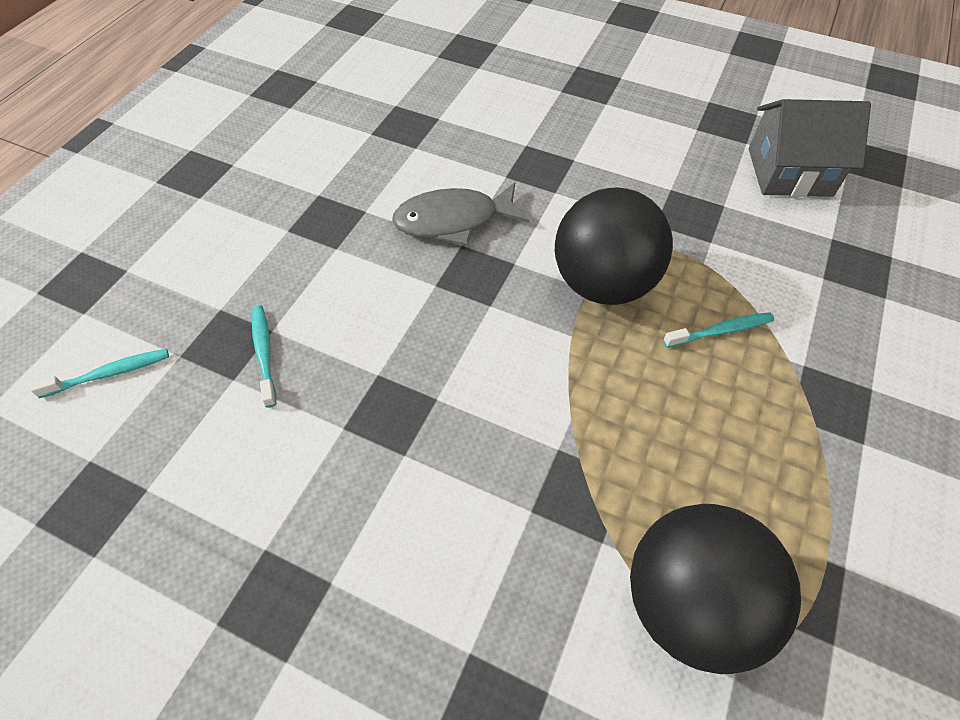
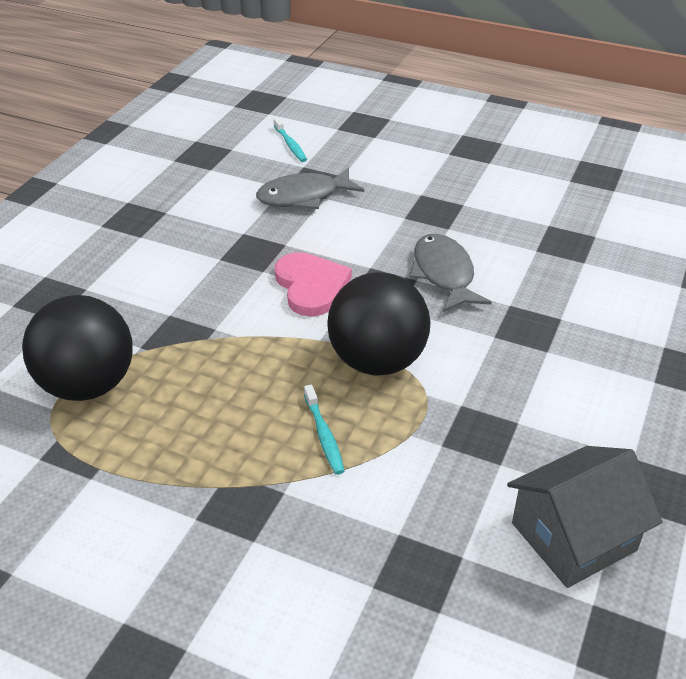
camera: 90 degrees right, 15 degrees down
turquoise toothbrush [252,305,276,407] -> grey fish [256,167,364,209]
grey house [749,99,871,197] -> grey house turned 60 degrees clockwise [507,446,662,588]
none -> pink heart [275,252,352,317]

